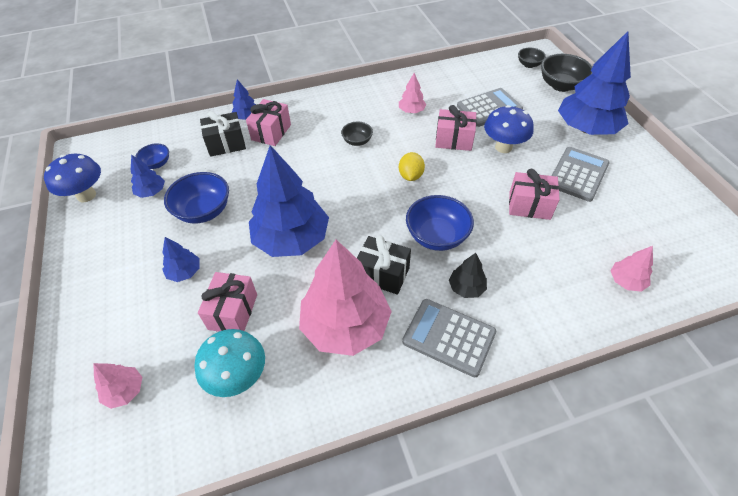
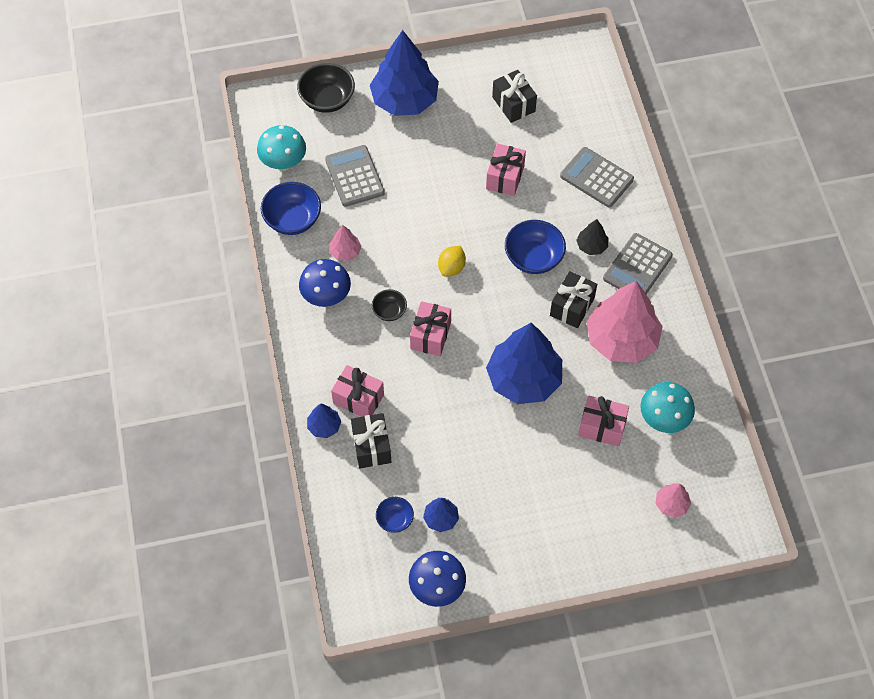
camera: 85 degrees left, 10 degrees up
blue tree [162,237,200,282] -> none
blue bowl [164,172,229,224] -> blue bowl moved to [261,182,321,235]
yellow lemon [399,152,425,181] -> yellow lemon turned 75 degrees counterclockwise [438,246,466,277]
pink gift [435,105,477,151] -> pink gift moved to [410,301,451,356]
blue mushroom [484,105,533,153] -> blue mushroom moved to [299,259,351,307]
black bowl [518,48,546,68] -> none
grey calculator [552,147,610,202] -> grey calculator moved to [560,147,634,207]
pink tree [611,246,653,292] -> none
none -> turquoise mushroom [257,125,306,171]
none -> black gift [492,70,537,123]

